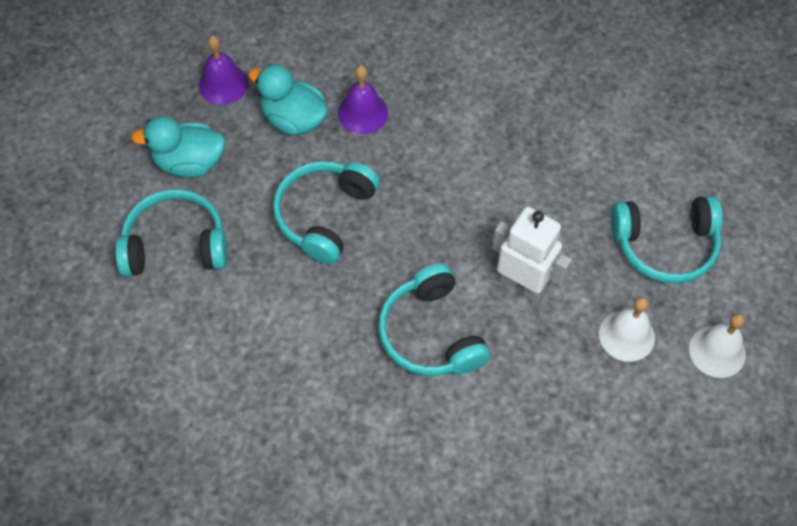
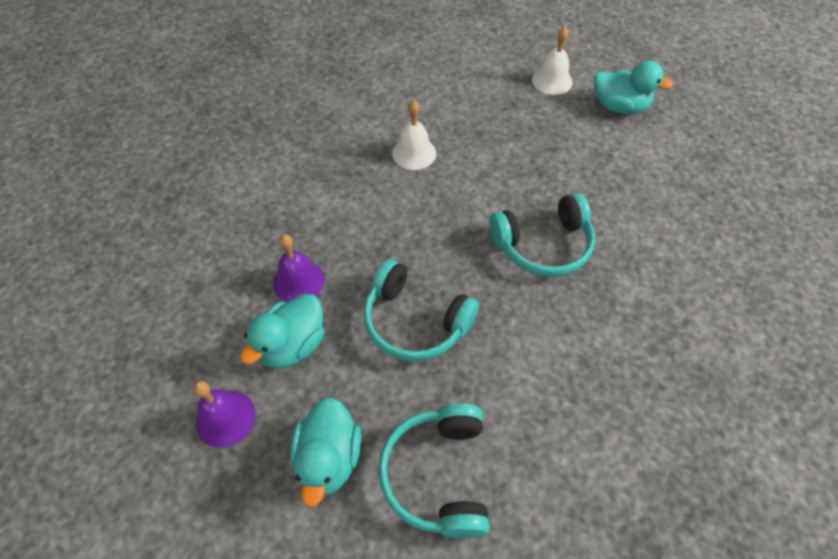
camera: 85 degrees left, 5 degrees down
white robot [492,207,572,302] -> none
white bell [599,297,655,362] -> white bell moved to [392,100,436,170]
turquoise headphones [611,196,723,284] -> none
none -> turquoise duck [594,60,673,114]

